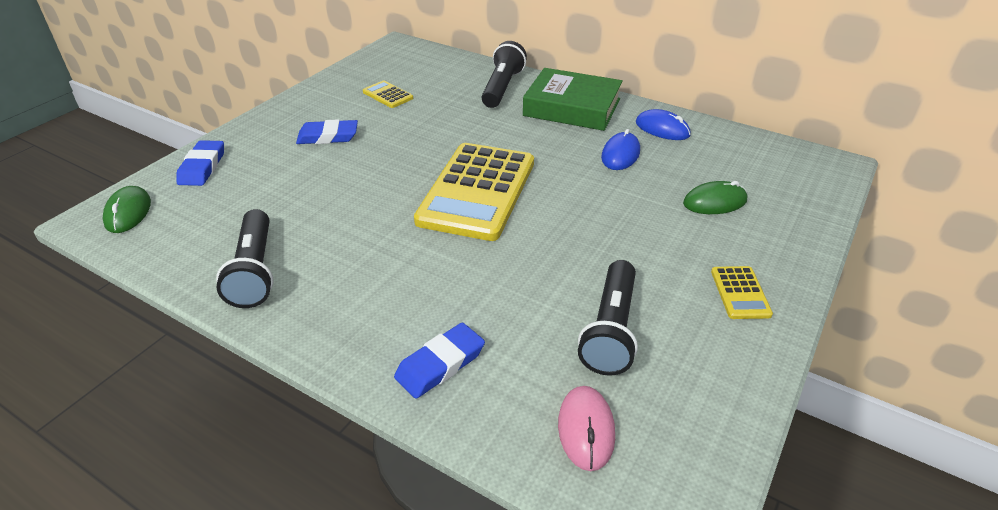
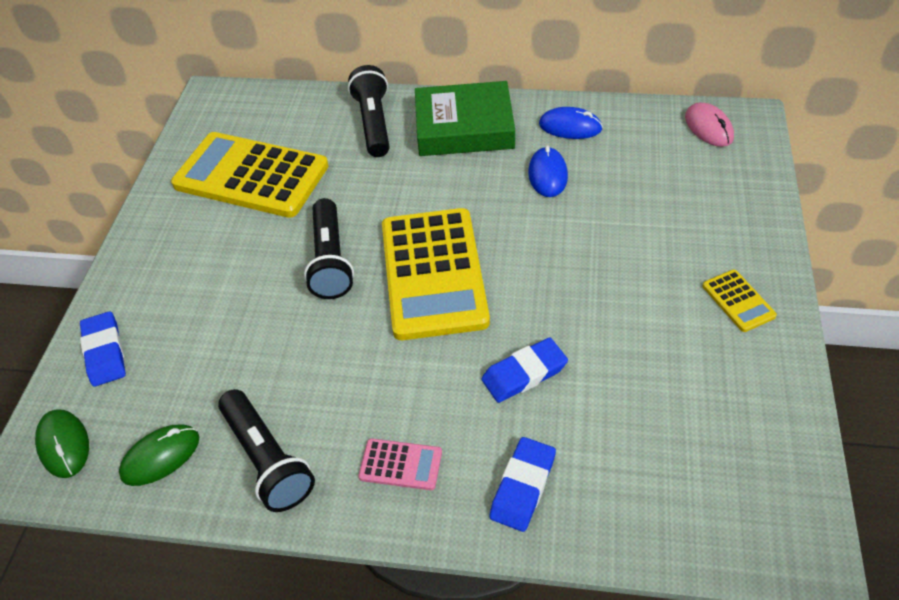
camera: 20 degrees left, 10 degrees up
blue eraser [296,119,358,144] -> blue eraser moved to [482,337,568,403]
yellow calculator [363,81,413,108] -> yellow calculator [171,132,329,218], size x2.38
pink mouse [558,386,615,471] -> pink mouse moved to [685,102,734,147]
black flashlight [578,260,638,376] -> black flashlight moved to [304,198,354,299]
green mouse [683,181,747,214] -> green mouse moved to [119,425,199,486]
none -> pink calculator [358,439,442,490]

